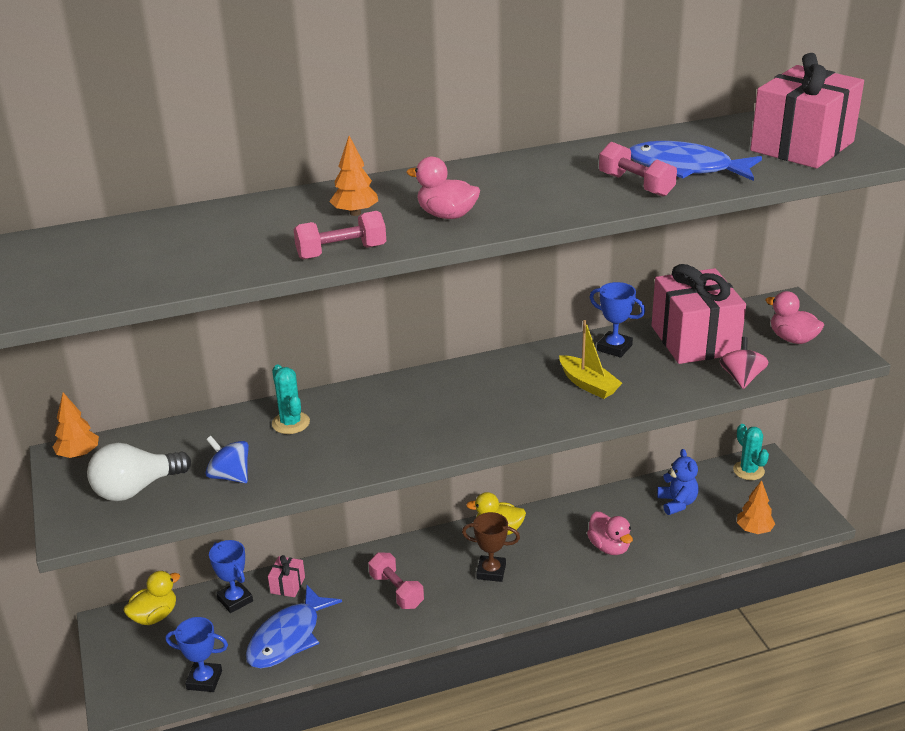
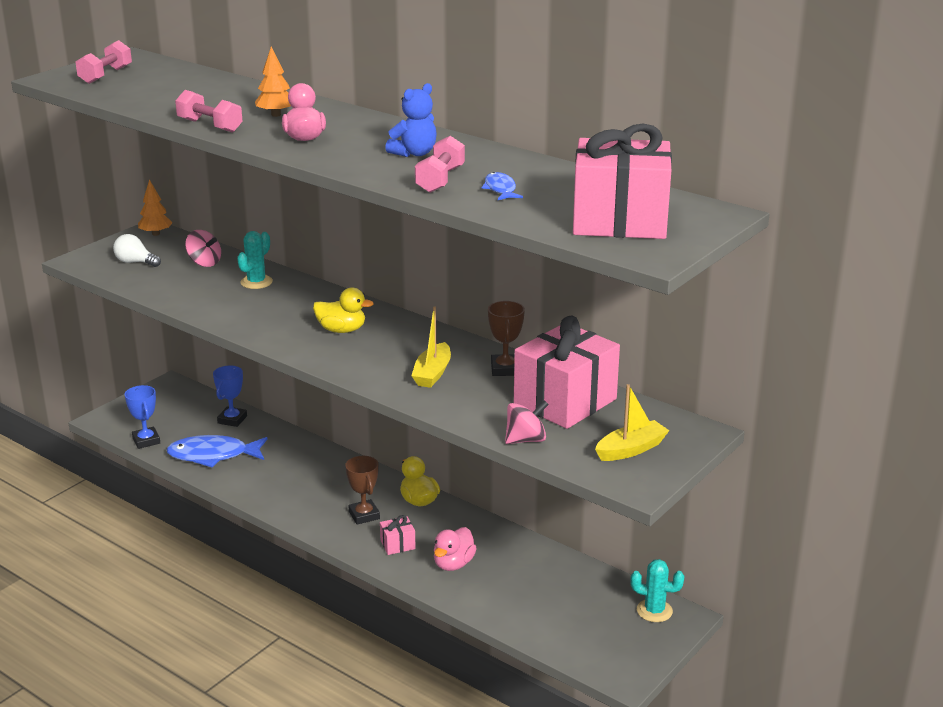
camera: 55 degrees right, 5 degrees down
white light bulb [87,443,191,501] -> white light bulb [113,234,161,267], size x0.66
yellow duck [123,571,180,625] -> yellow duck moved to [313,287,374,333]
blue spinning top [205,436,249,483] -> none
pink gift [268,555,305,597] -> pink gift moved to [380,515,416,555]
pink dumbbell [369,553,424,609] -> pink dumbbell moved to [76,40,132,84]
blue trophy [590,282,645,358] -> brown trophy [488,301,525,376]
blue fish [629,141,762,181] -> blue fish [482,172,523,200], size x0.50
blue teddy bear [657,449,699,515] -> blue teddy bear moved to [385,83,437,157]
turquoise cactus [733,424,769,480] -> turquoise cactus turned 75 degrees clockwise [630,559,684,622]
orange tree [737,480,775,534] -> none
pink duck [765,291,824,344] -> yellow boat [595,384,669,461]
none -> pink spinning top [185,230,221,267]

